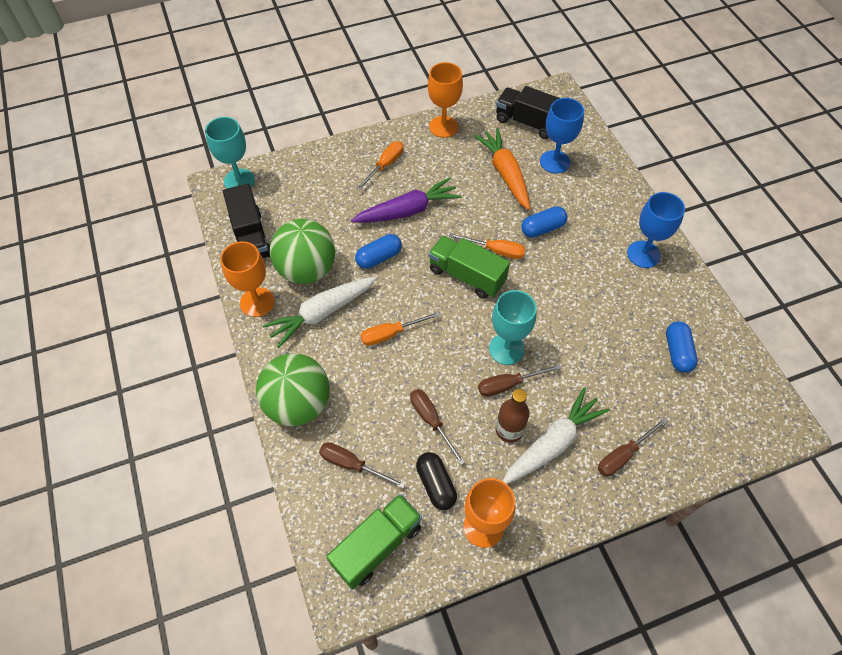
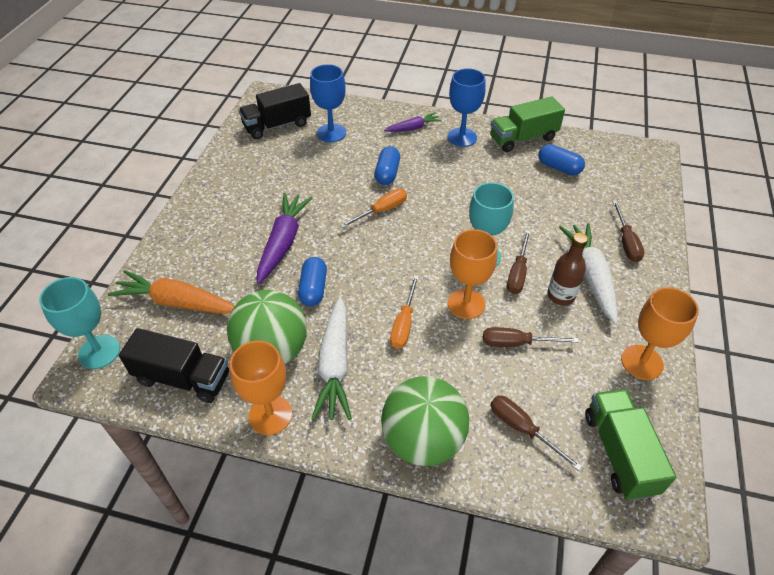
camera: 55 degrees left, 10 degrees down
brown screwdriver [319,442,405,488] -> brown screwdriver turned 75 degrees clockwise [491,396,582,471]
orange screwdriver [356,141,403,190] -> none
black capsule [416,452,457,510] -> none
orange goblet [428,62,463,138] -> orange goblet moved to [448,229,497,319]
green truck [428,235,510,299] -> green truck moved to [491,96,565,152]
orange carrot [474,128,530,210] -> orange carrot moved to [108,270,235,314]
none -> purple carrot [384,113,442,132]

